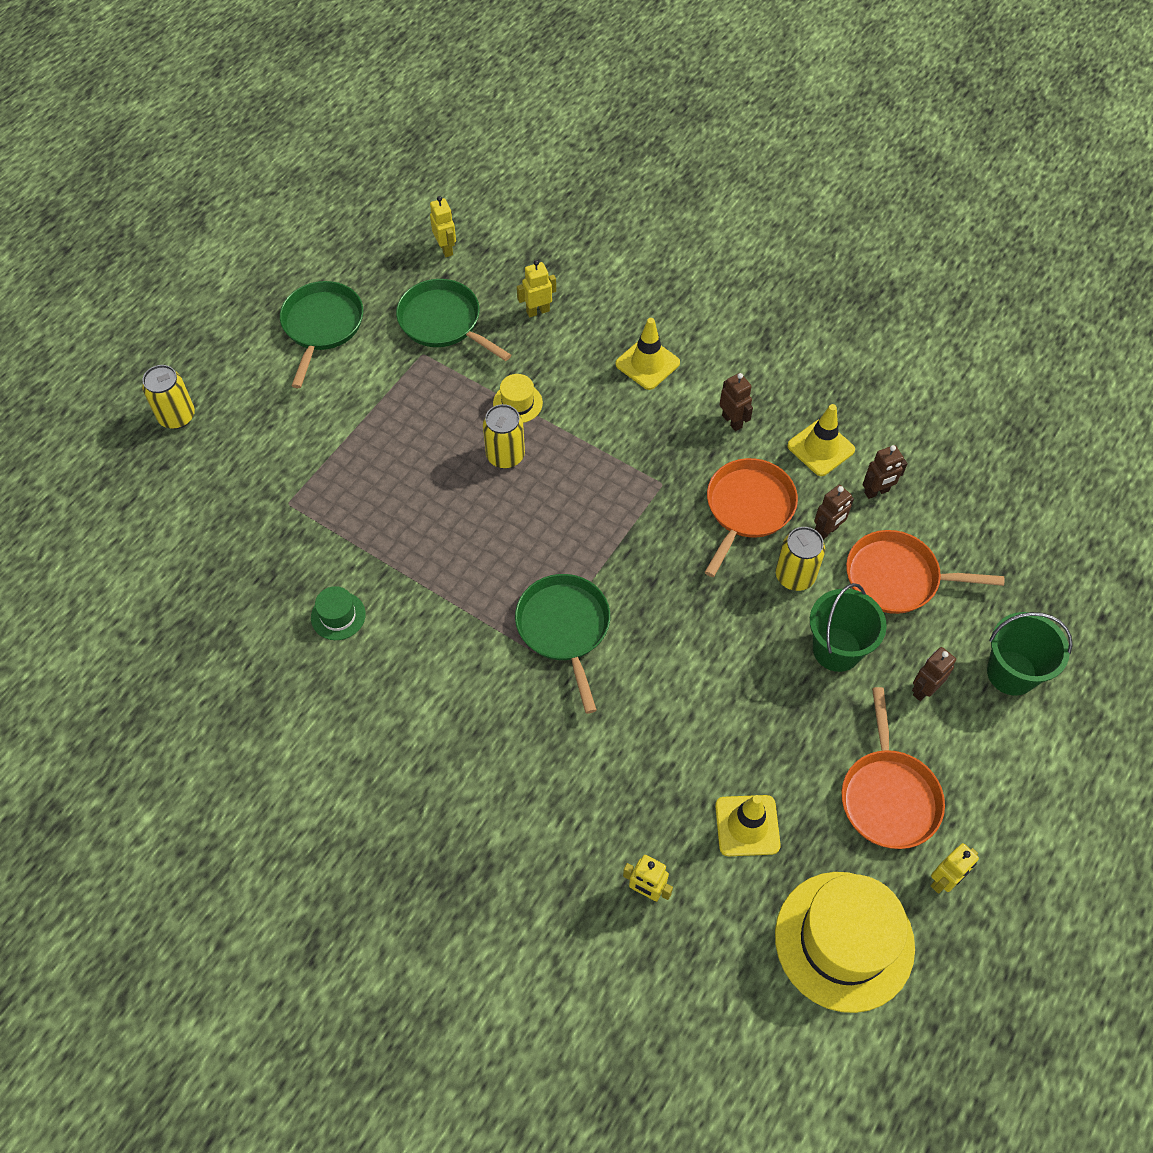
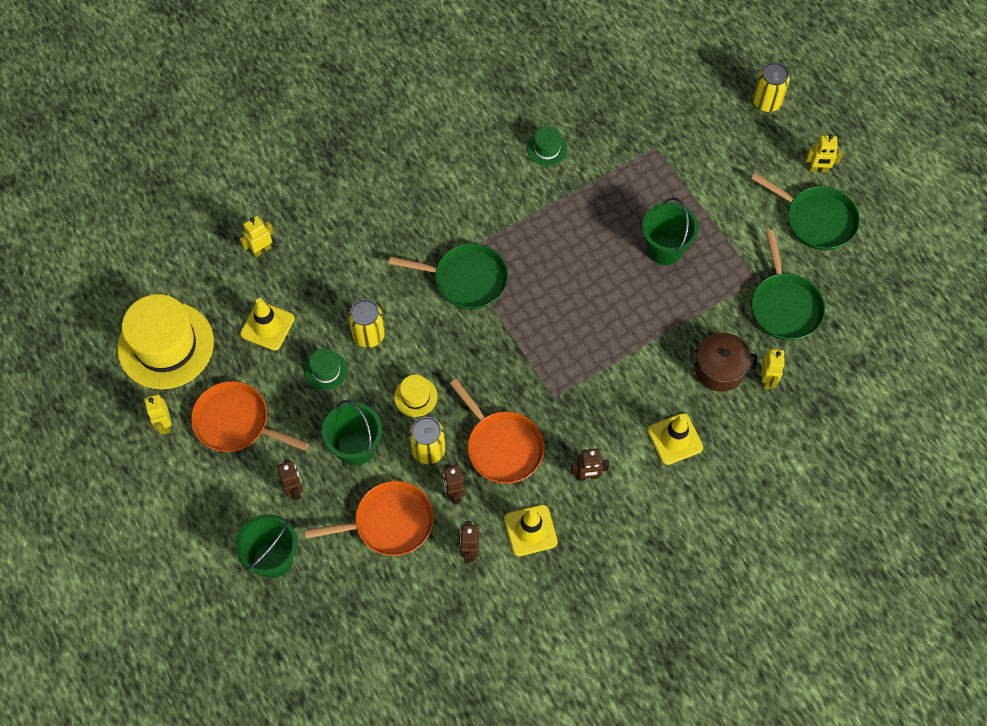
camera: 115 degrees right, 5 degrees up
green pan [396,279,511,361] -> green pan turned 105 degrees clockwise [751,230,825,340]
yellow robot [430,196,456,257] -> yellow robot moved to [805,134,843,173]
yellow can [483,404,525,469] -> yellow can moved to [349,299,385,348]
yellow hat [493,374,543,423] -> yellow hat moved to [394,375,438,417]
orange pan [846,530,1004,614] -> orange pan turned 45 degrees clockwise [304,481,434,556]
none -> green hat [305,348,348,391]
none -> green bucket [642,198,699,265]
none -> brown pot [690,333,757,392]

